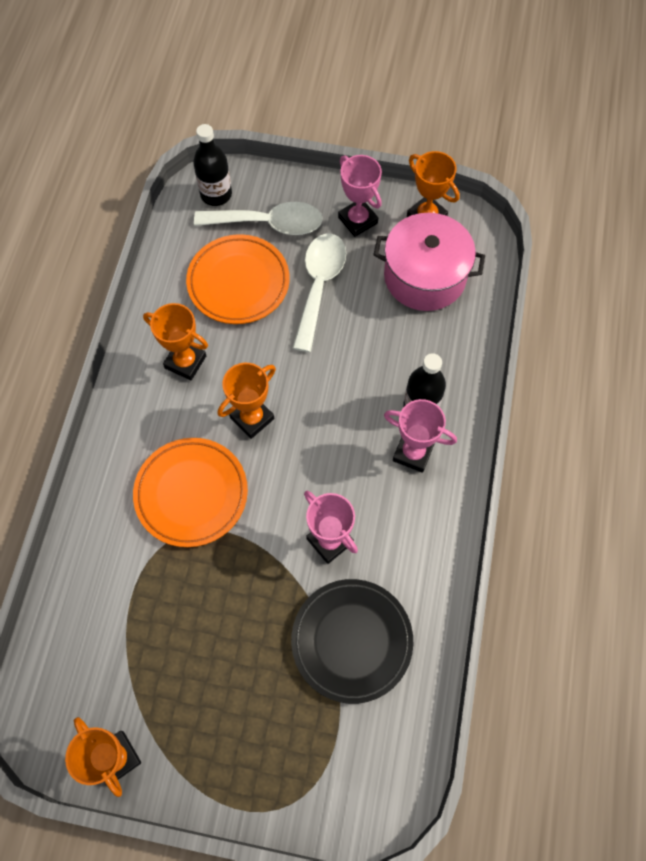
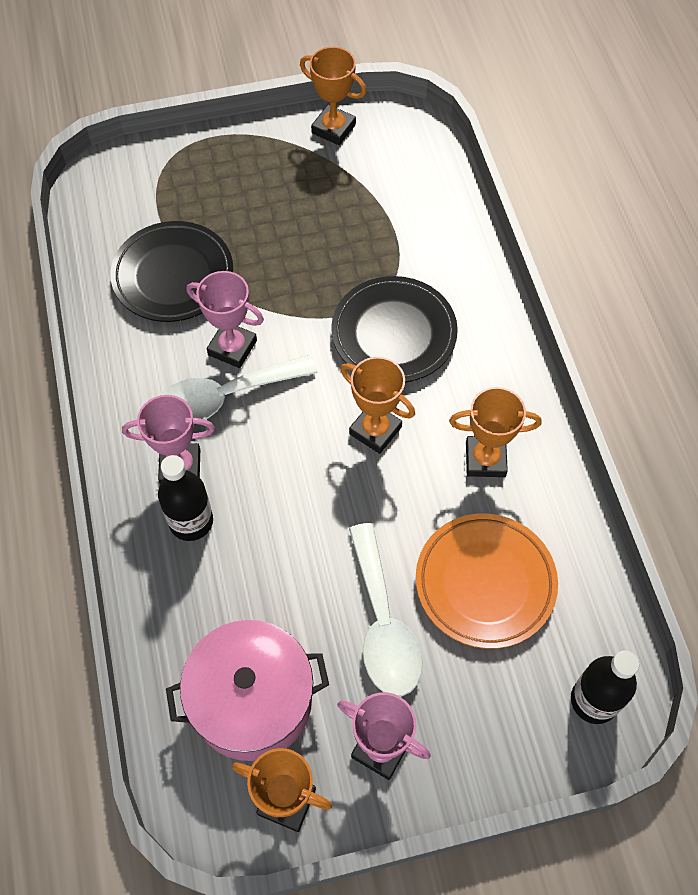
camera: 155 degrees right, 5 degrees down
orange plate [133,438,248,547] -> black plate [331,276,458,383]
white spoon [194,202,323,235] -> white spoon moved to [161,355,318,420]
orange trophy [218,363,276,439] -> orange trophy turned 75 degrees counterclockwise [340,357,415,454]

